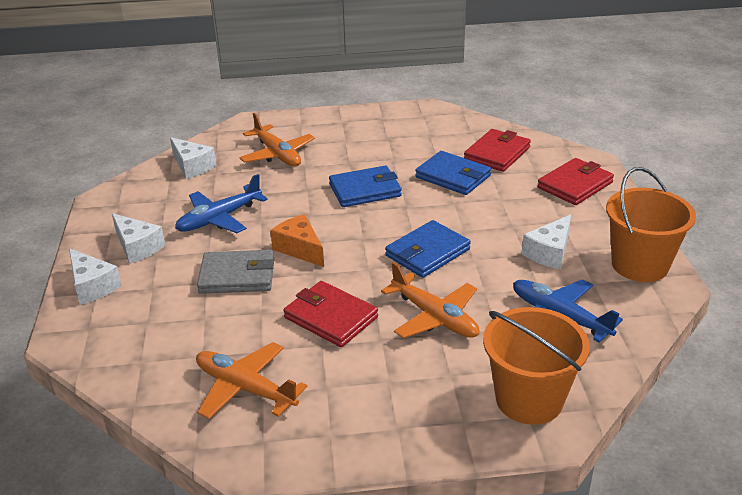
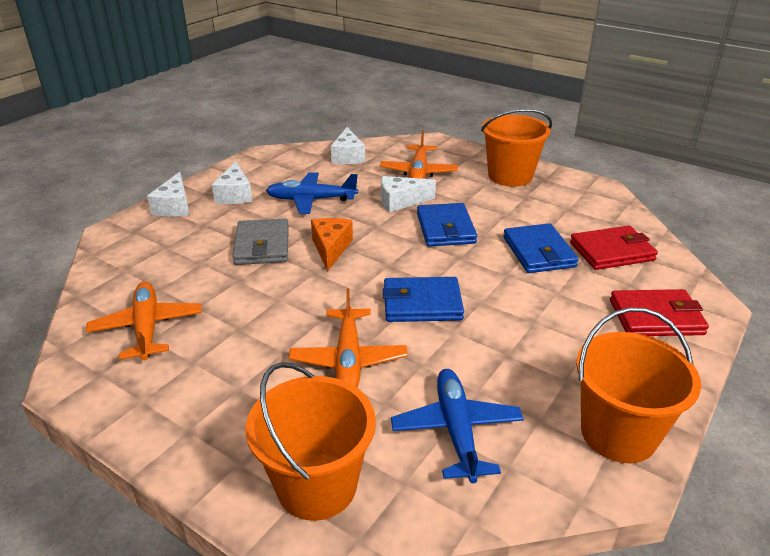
camera: 40 degrees right, 0 degrees up
grey wallet [197,250,274,294] -> grey wallet turned 45 degrees clockwise [233,218,289,265]
red wallet [284,281,378,347] -> none
blue wallet [329,166,402,207] -> blue wallet turned 60 degrees clockwise [417,203,477,246]
white cheese [522,214,571,269] -> white cheese moved to [381,176,436,213]
none -> orange bucket [481,109,552,187]

